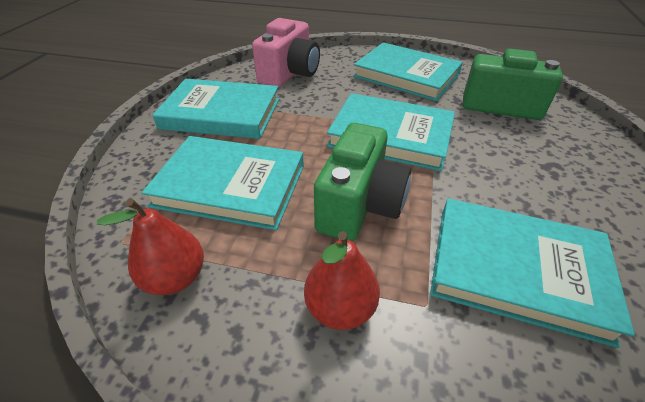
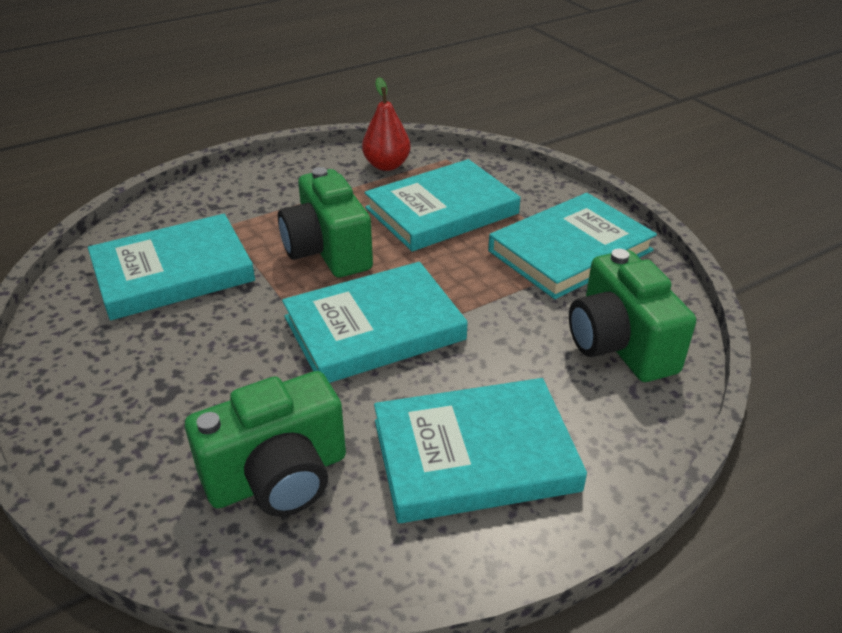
camera: 135 degrees right, 5 degrees down
pink camera [252,18,320,87] -> green camera [569,249,696,382]
red pear [304,231,380,330] -> none

